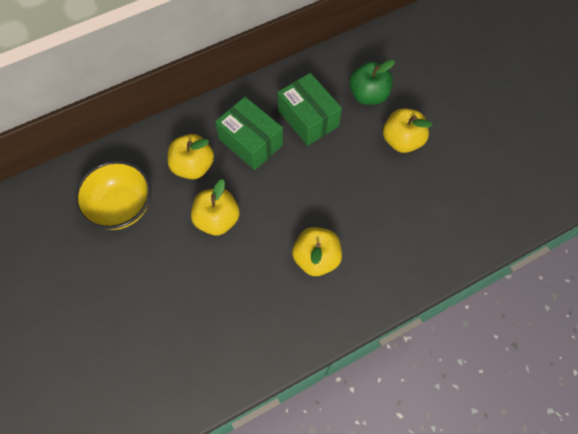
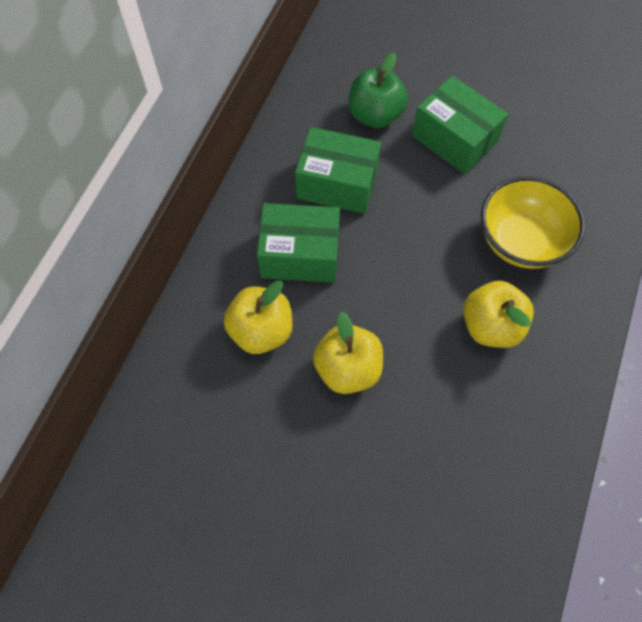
camera: 40 degrees left, 0 degrees up
yellow bowl [74,160,151,230] -> yellow bowl moved to [481,176,585,269]
yellow apple [383,108,432,153] -> green box [412,76,508,174]

